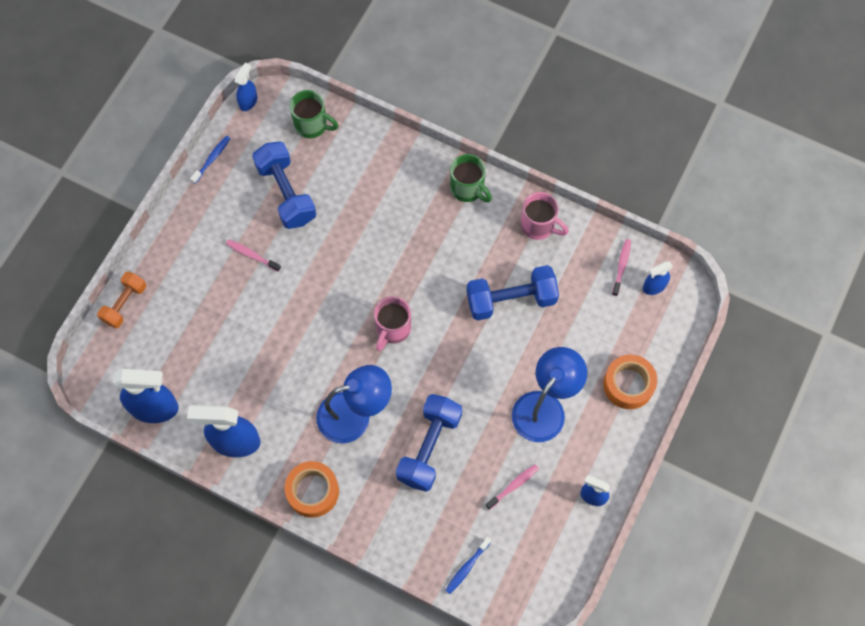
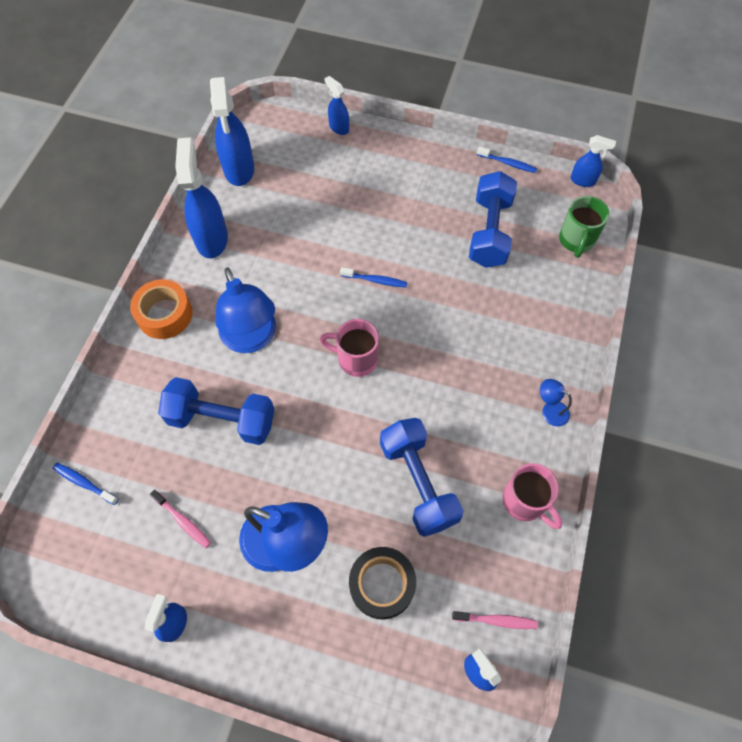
camera: 80 degrees right, 5 degrees down
orange dumbbell [97,272,146,328] -> blue spray bottle [325,76,349,135]
pink toothbrush [226,239,281,272] -> none
blue dumbbell [252,141,316,229] -> blue dumbbell turned 45 degrees counterclockwise [469,171,517,268]
green mug [450,154,492,202] -> blue lamp [540,379,572,427]
pink mug [521,192,569,240] -> pink mug turned 60 degrees counterclockwise [502,463,563,529]
orange tape [603,355,657,409] -> none
none -> blue toothbrush [340,267,407,288]
none -> black tape [349,547,416,620]

